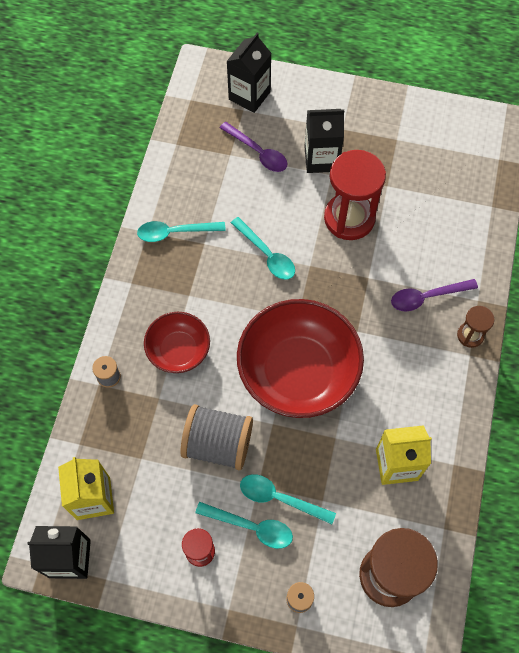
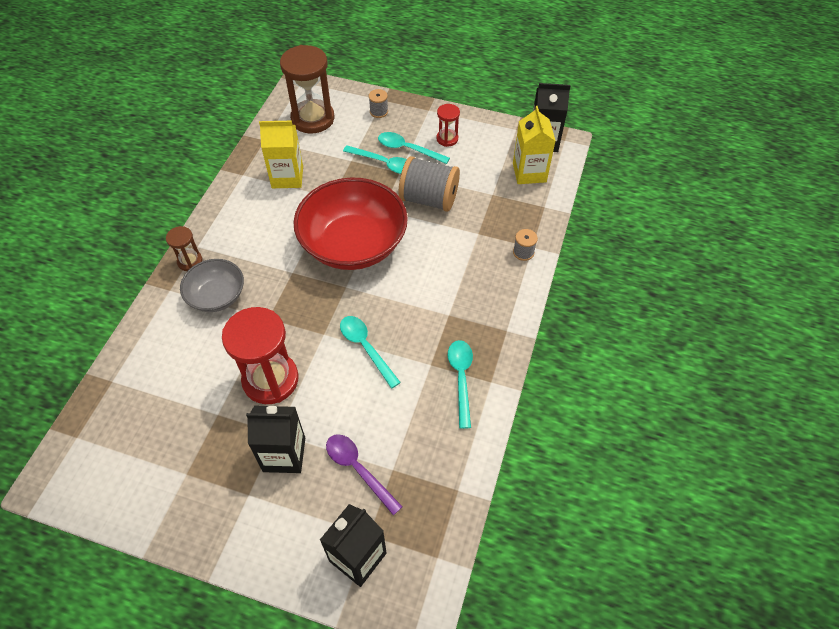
camera: 175 degrees left, 10 degrees down
turquoise spoon [137,221,226,242] -> turquoise spoon turned 90 degrees counterclockwise [448,340,473,429]
red bowl [144,312,210,373] -> none
purple spoon [391,279,478,311] -> grey bowl [180,259,244,312]

